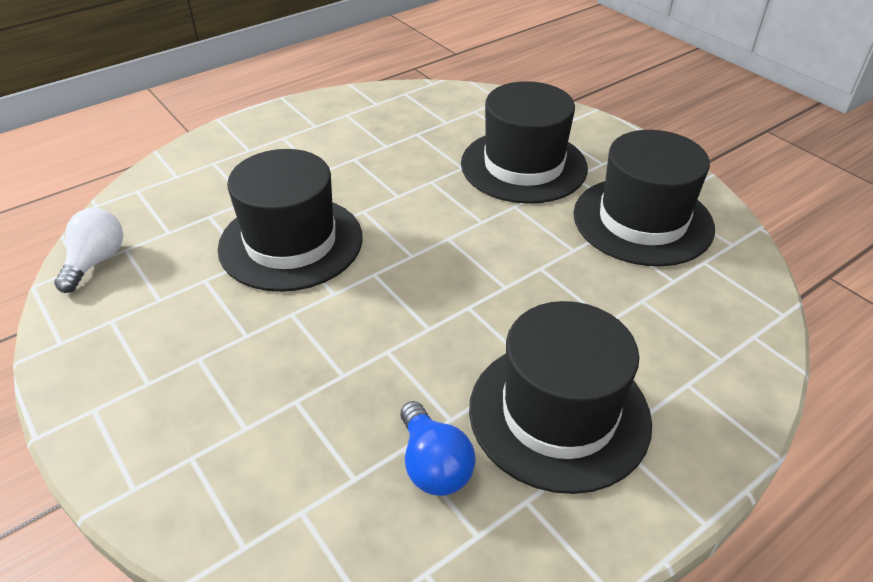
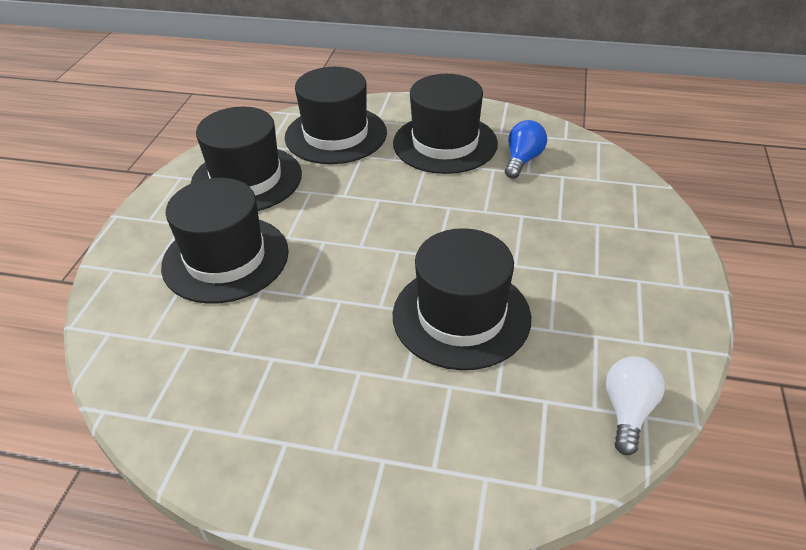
camera: 130 degrees left, 0 degrees up
white light bulb [54,208,123,293] -> white light bulb turned 135 degrees clockwise [606,356,665,455]
none -> black hat [285,67,387,164]

